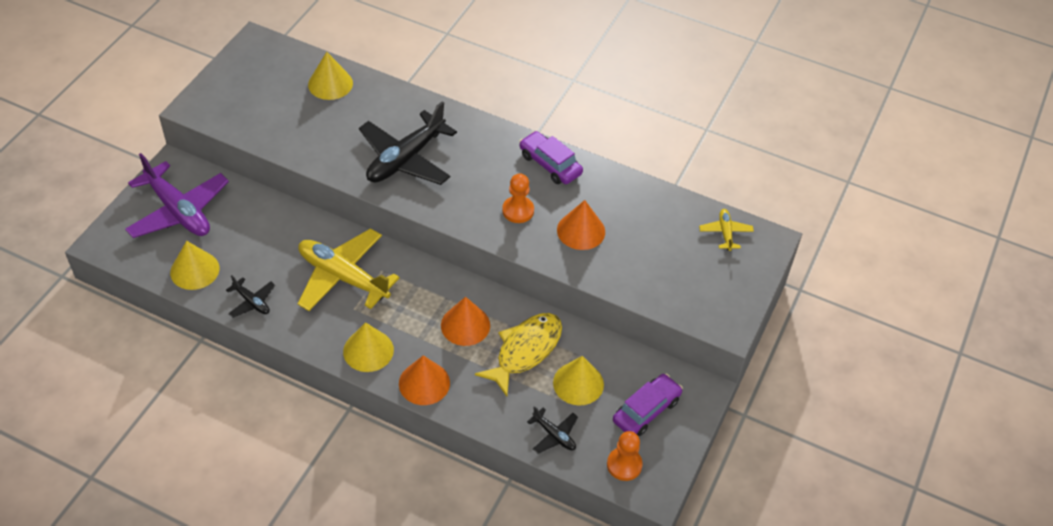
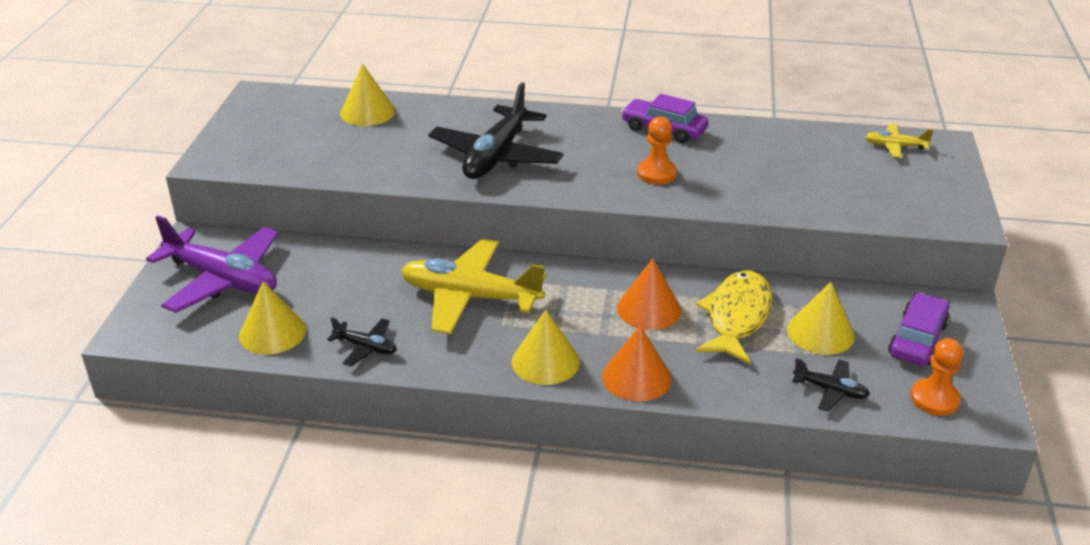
camera: 15 degrees left, 15 degrees down
orange cone [557,200,605,250] -> none
yellow plane [699,209,754,251] -> yellow plane turned 60 degrees counterclockwise [865,124,933,158]

